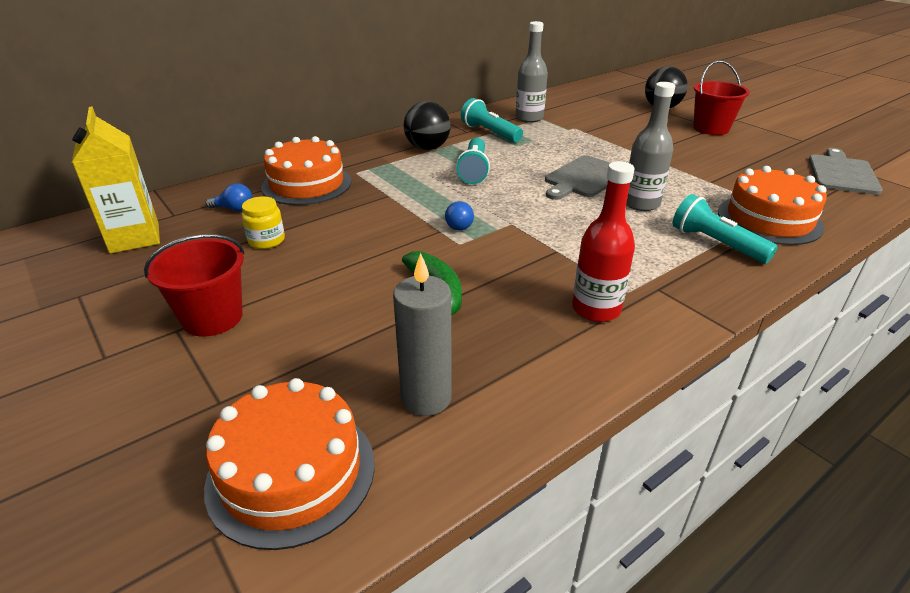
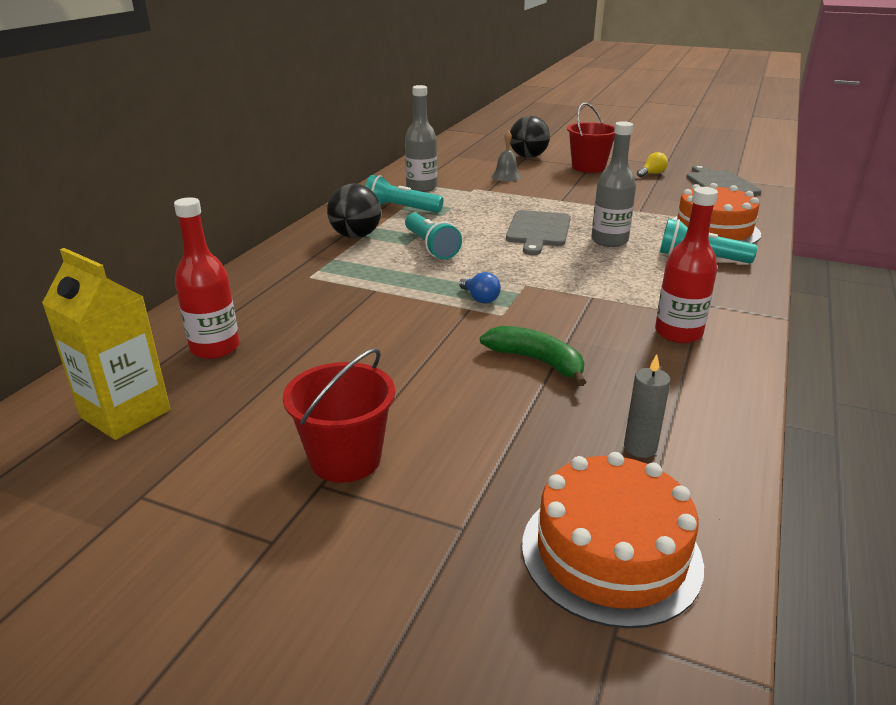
camera: 30 degrees left, 5 degrees down
blue light bulb [206,183,252,211] -> red bottle [174,197,240,359]
yellow jar [242,196,285,249] -> none
orange cake [262,136,352,205] -> none
grey candle [393,253,452,416] -> grey candle [624,354,671,458], size x0.63
none -> grey bell [492,130,521,181]
none -> yellow light bulb [637,152,668,177]

